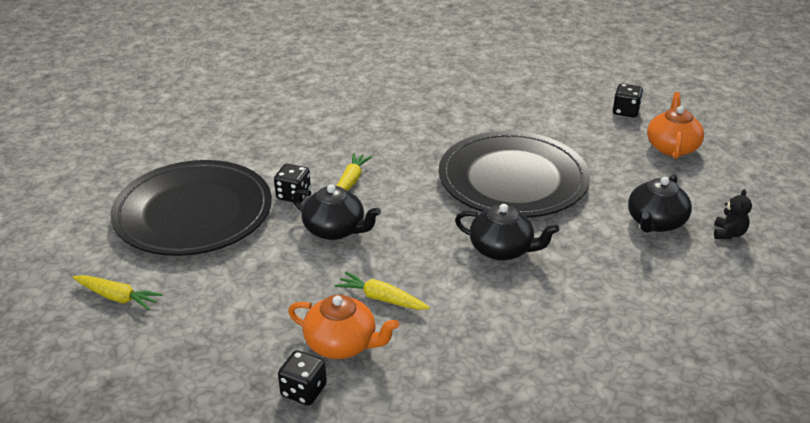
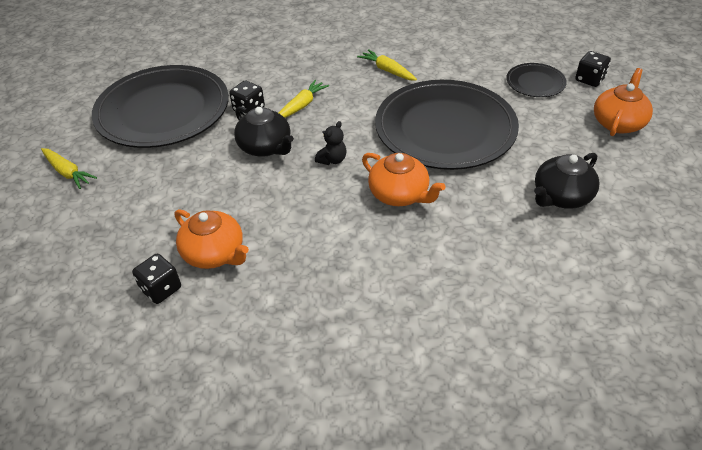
camera: 20 degrees right, 10 degrees up
yellow carrot [335,272,430,310] -> yellow carrot moved to [357,49,417,81]
black teapot [455,204,559,261] -> orange teapot [362,153,446,206]
black teddy bear [714,189,752,239] -> black teddy bear moved to [315,121,347,165]
none -> black plate [506,63,567,97]

